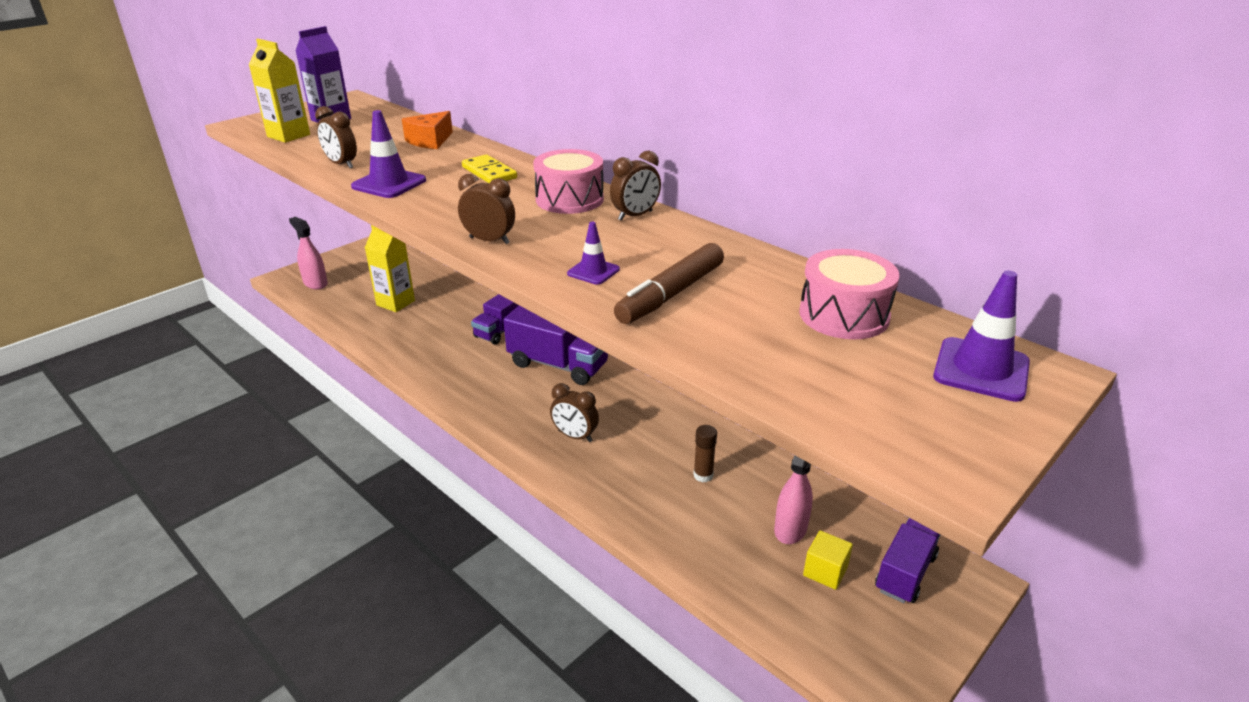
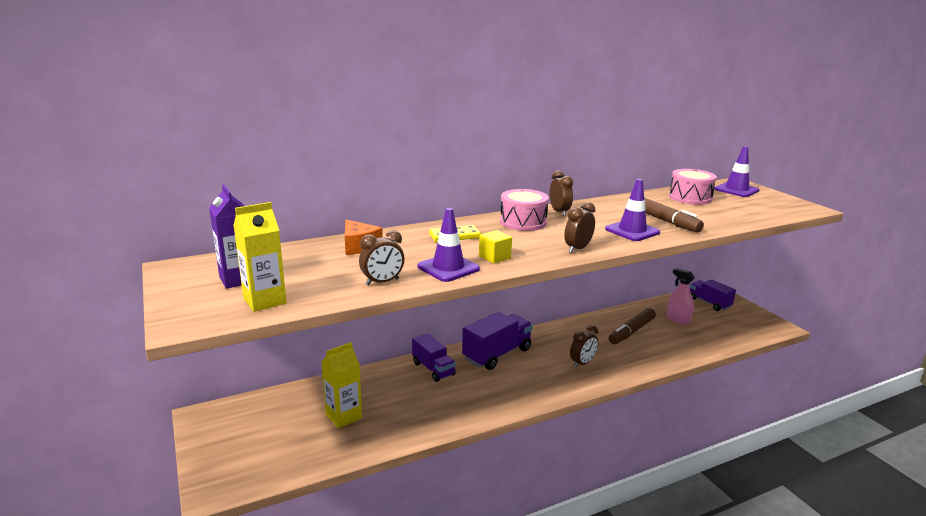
camera: 70 degrees left, 10 degrees down
pink spray bottle [289,217,328,289] -> none
purple traffic cone [567,222,620,285] -> purple traffic cone [605,179,660,241], size x1.68
brown glue stick [693,425,717,482] -> brown marker [609,308,656,344]
yellow cube [803,530,853,590] -> yellow cube moved to [479,230,512,264]

